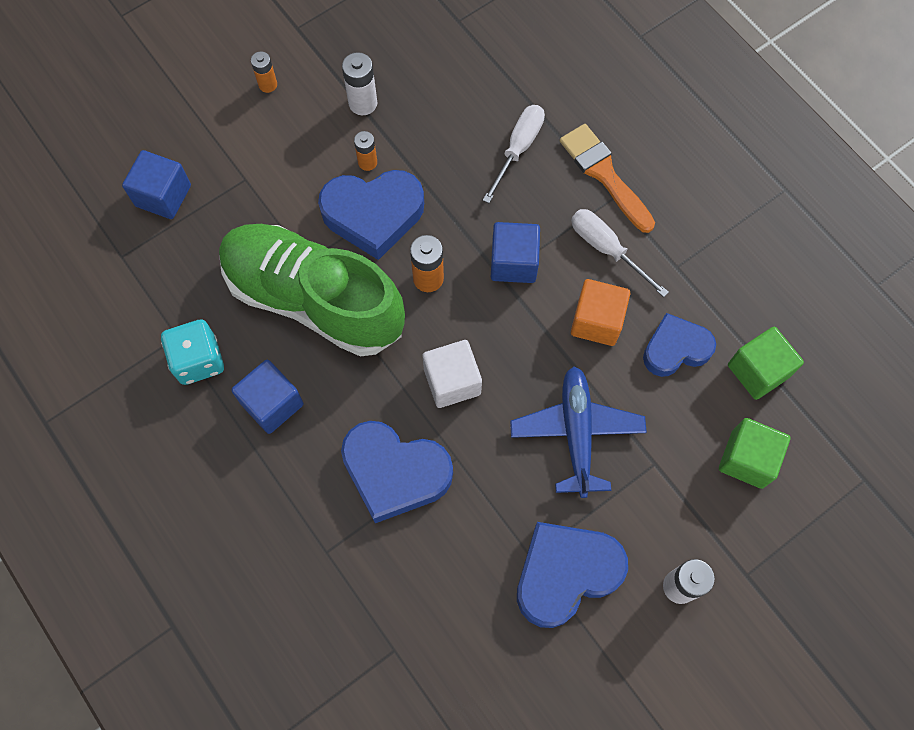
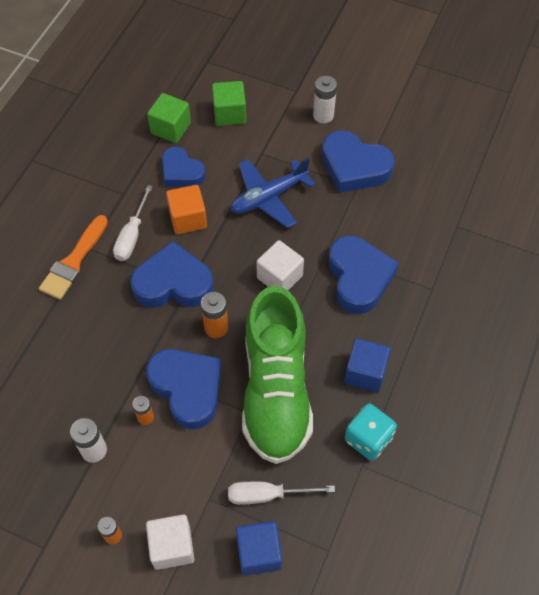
camera: 120 degrees left, 10 degrees down
white screwdriver [483,105,545,203] -> white screwdriver moved to [228,482,335,504]
blue cube [491,222,540,283] -> blue heart [130,241,214,308]
none -> white cube [146,514,194,570]

